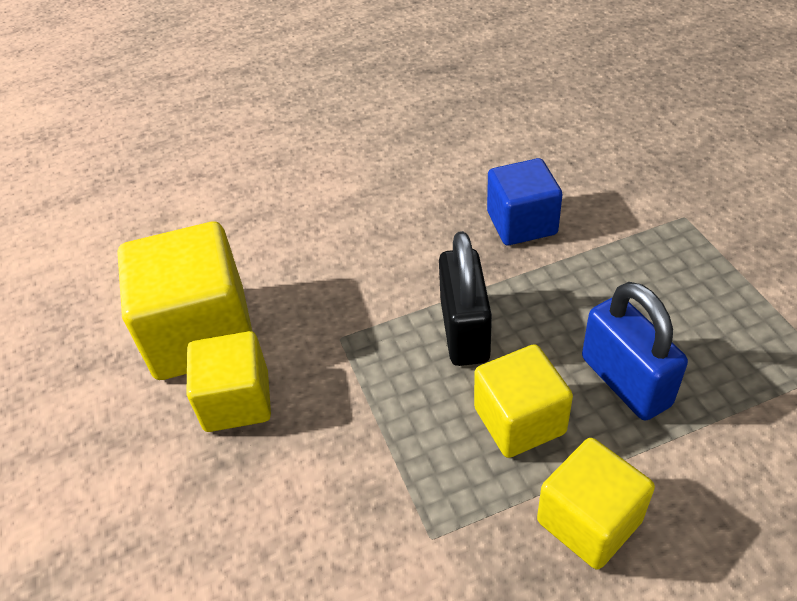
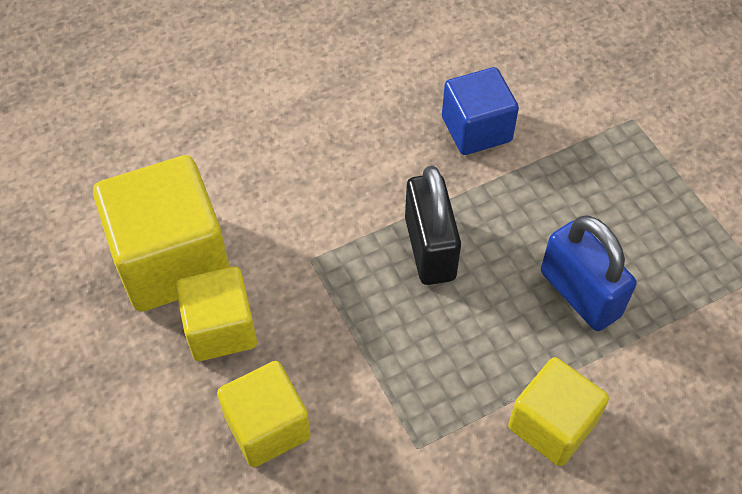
camera: 10 degrees left, 10 degrees up
yellow cube [474,344,573,458] -> yellow cube moved to [217,361,311,467]

